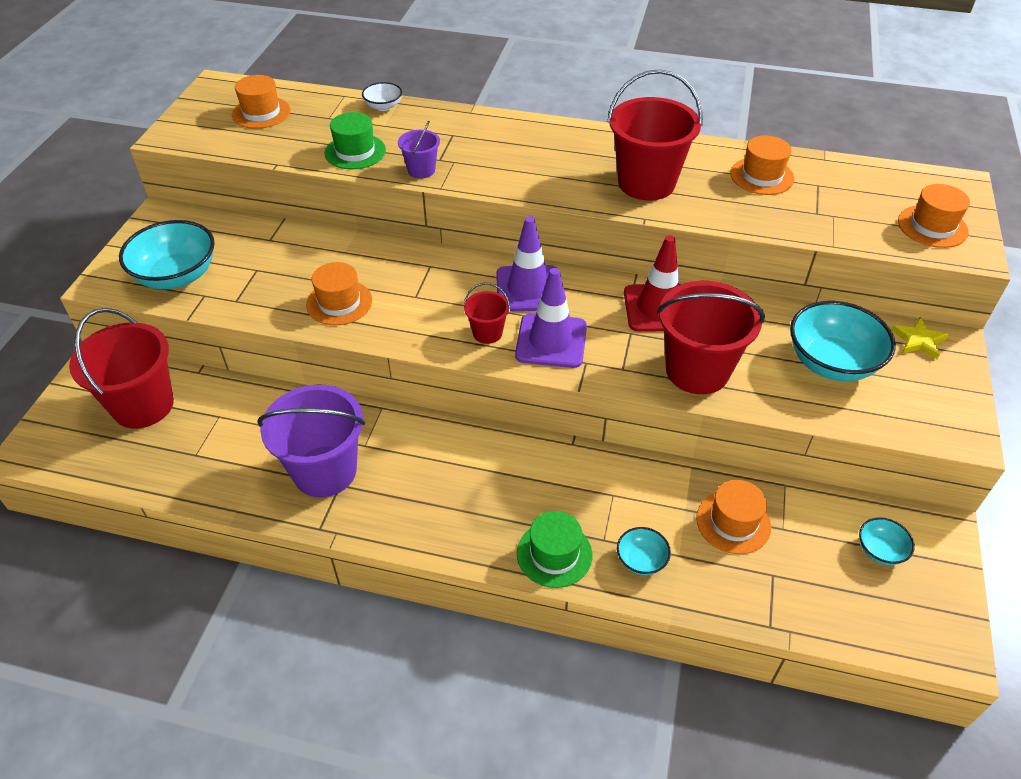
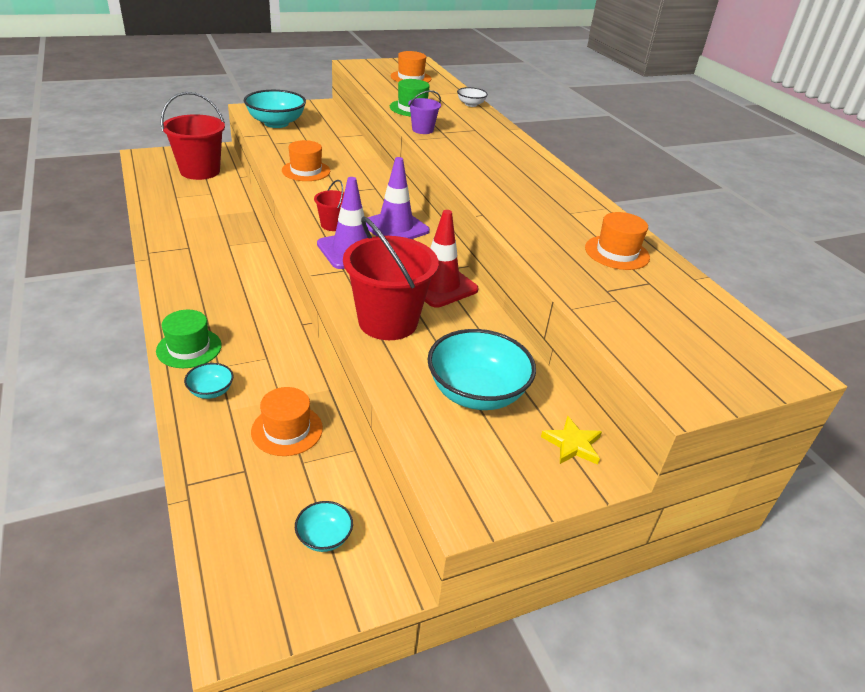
camera: 50 degrees right, 10 degrees down
purple bucket [257,384,365,497] -> none
red bucket [607,69,703,200] -> none
orange hat [898,184,970,248] -> none

